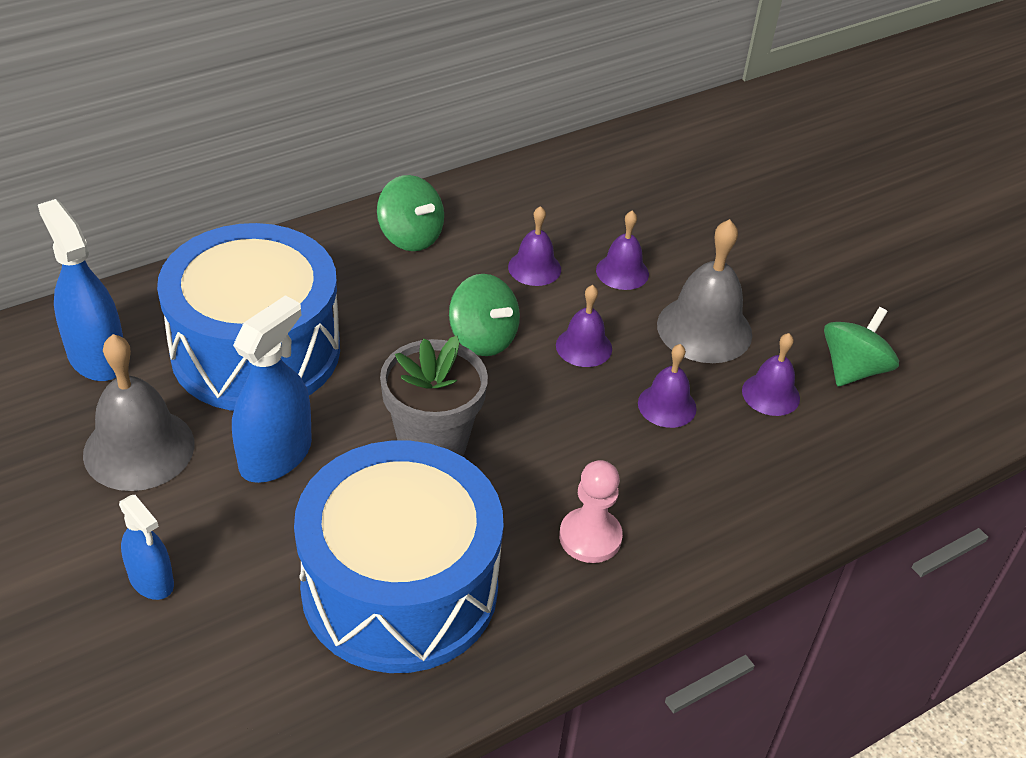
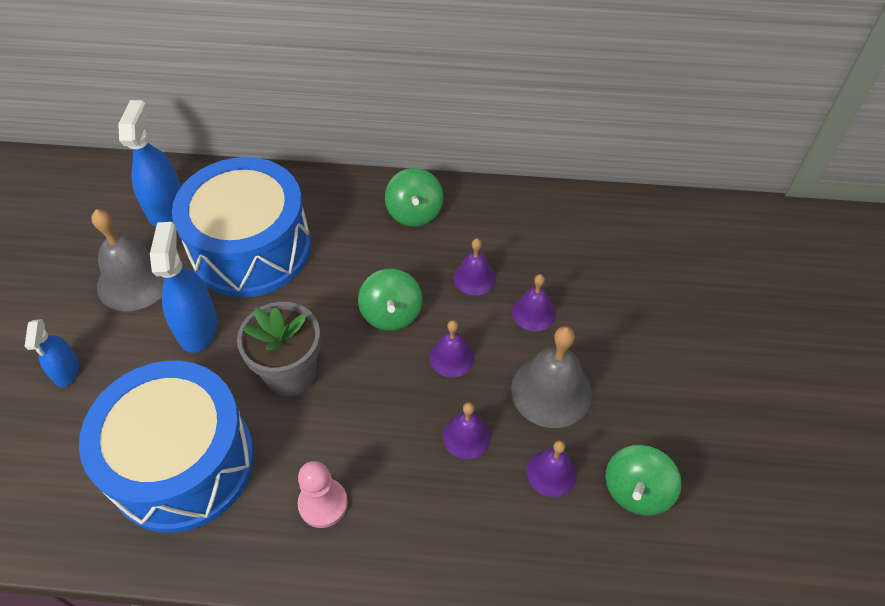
camera: 40 degrees right, 10 degrees up
blue spray bottle [232,295,312,483] -> blue spray bottle turned 75 degrees counterclockwise [150,222,218,353]
green spinning top [824,307,899,386] -> green spinning top turned 135 degrees clockwise [606,445,682,515]

